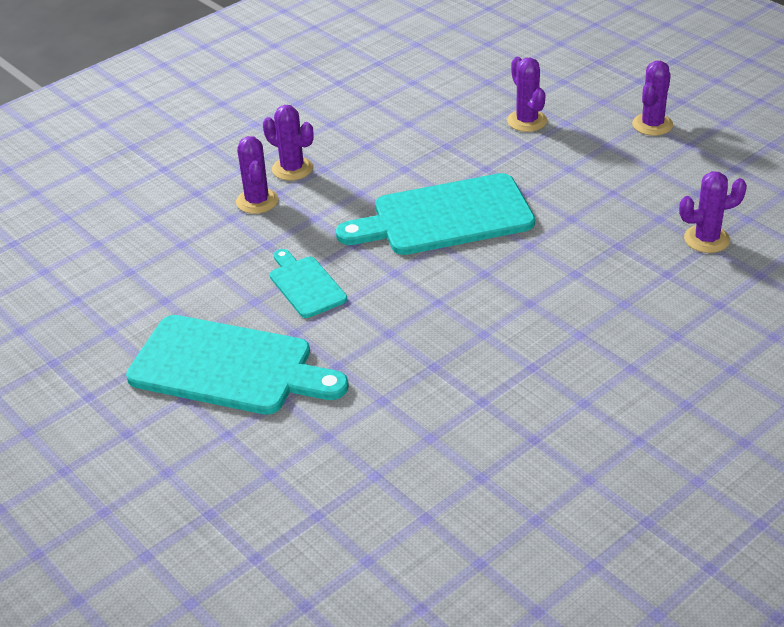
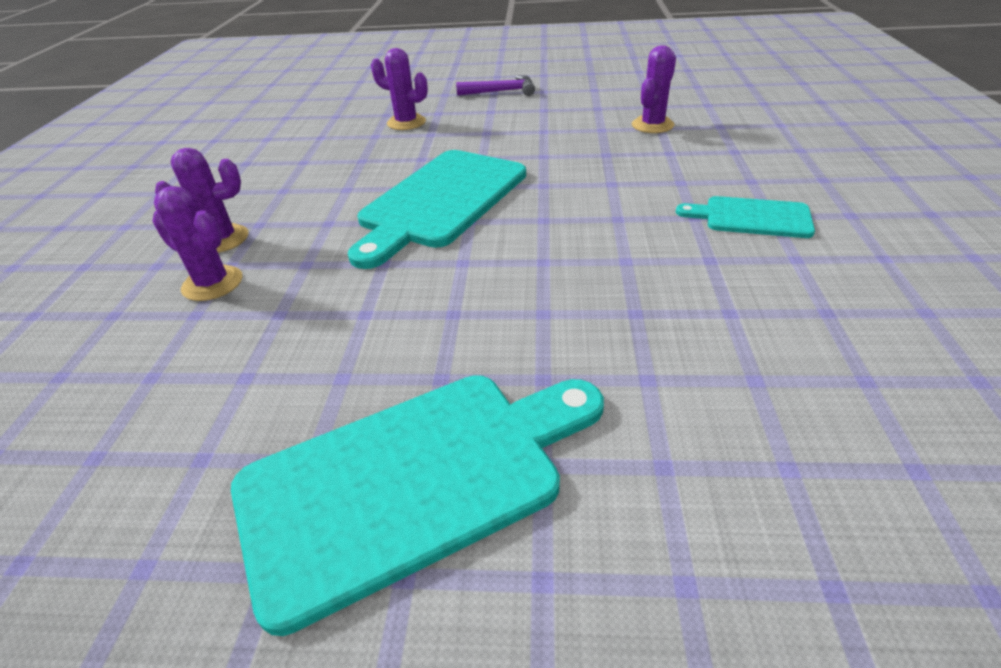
camera: 45 degrees left, 0 degrees up
turquoise cutting board [270,249,347,318] -> turquoise cutting board moved to [676,196,815,238]
purple cactus [632,61,673,136] -> purple hammer [456,75,535,96]

